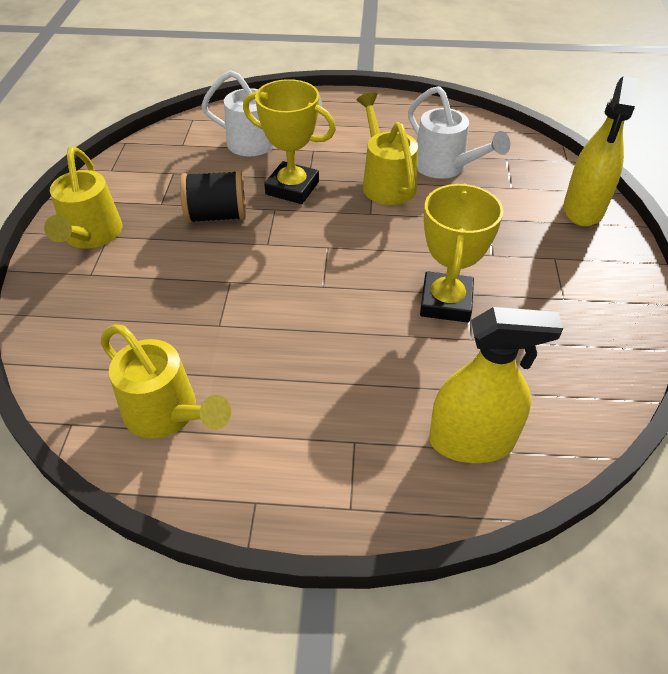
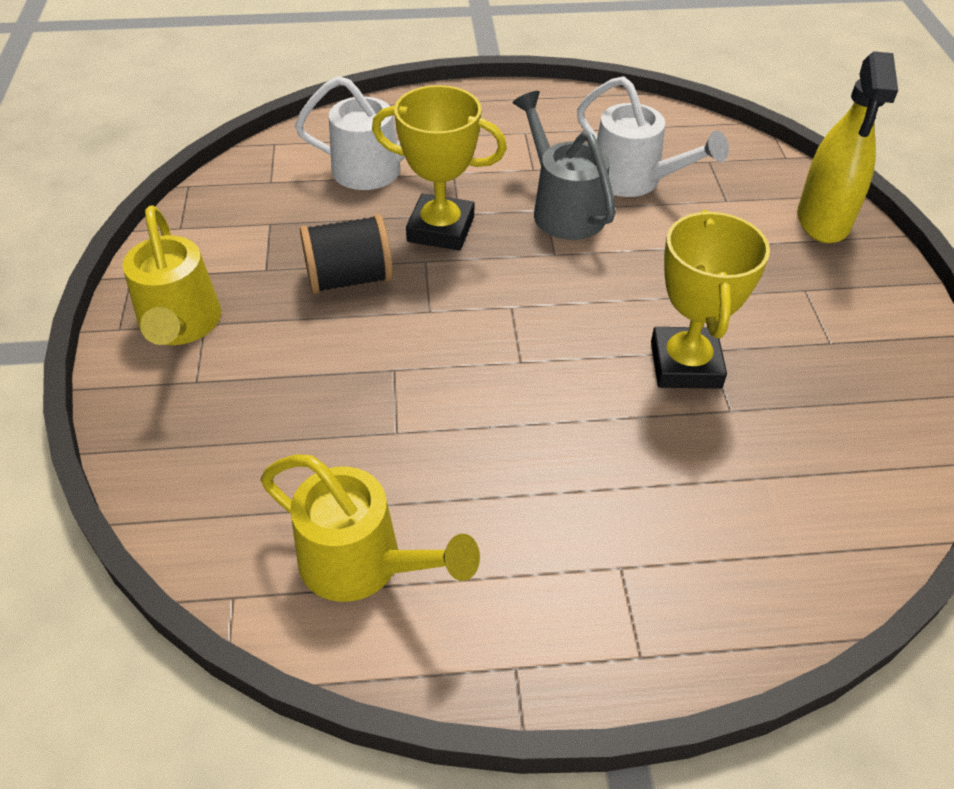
camera: 10 degrees left, 0 degrees up
yellow watering can [357,92,418,205] -> grey watering can [513,91,616,240]
yellow spray bottle [429,307,563,463] -> none

